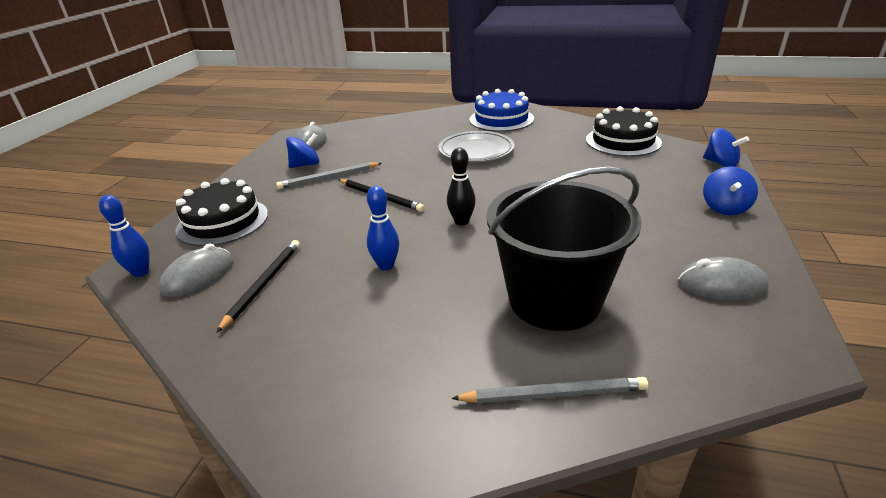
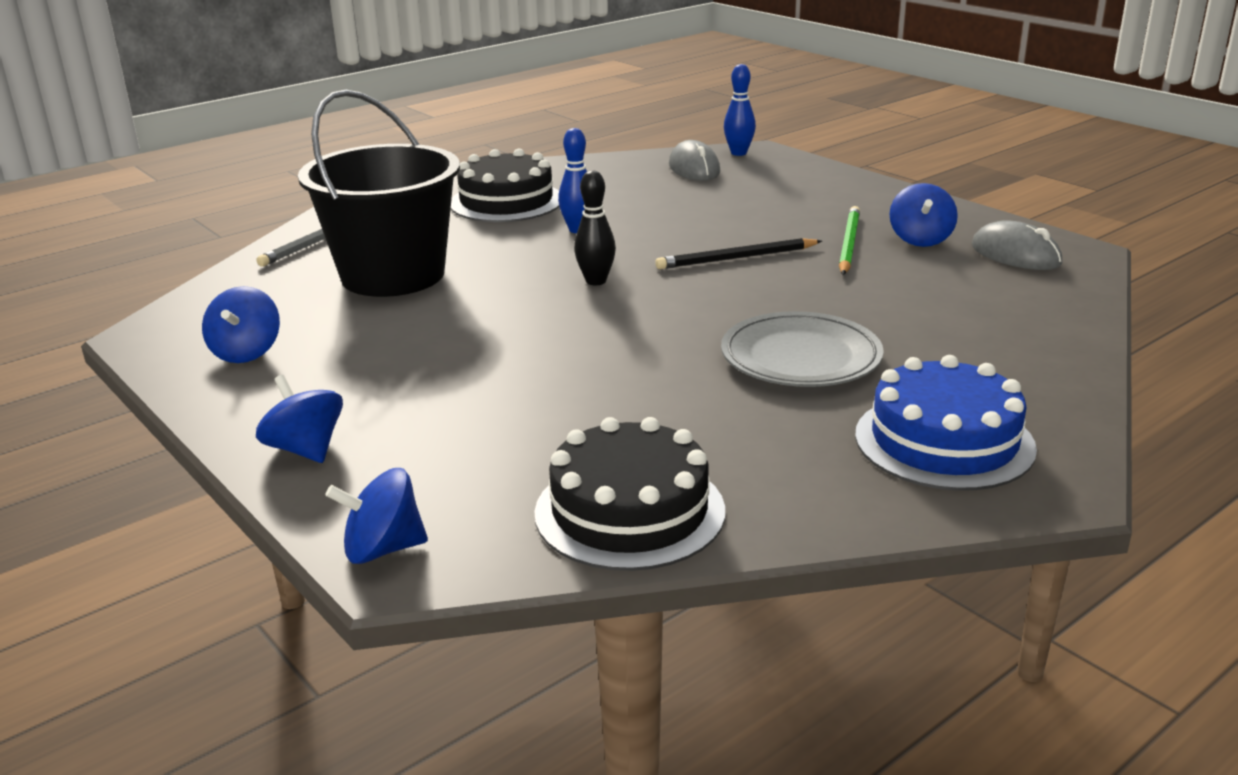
camera: 125 degrees right, 5 degrees down
black cake [175,178,268,246] -> black cake moved to [451,149,559,222]
black pencil [216,240,300,333] -> none
grey pencil [276,162,382,189] -> green pencil [839,206,860,275]
grey mouse [677,257,769,300] -> blue spinning top [202,286,280,363]

